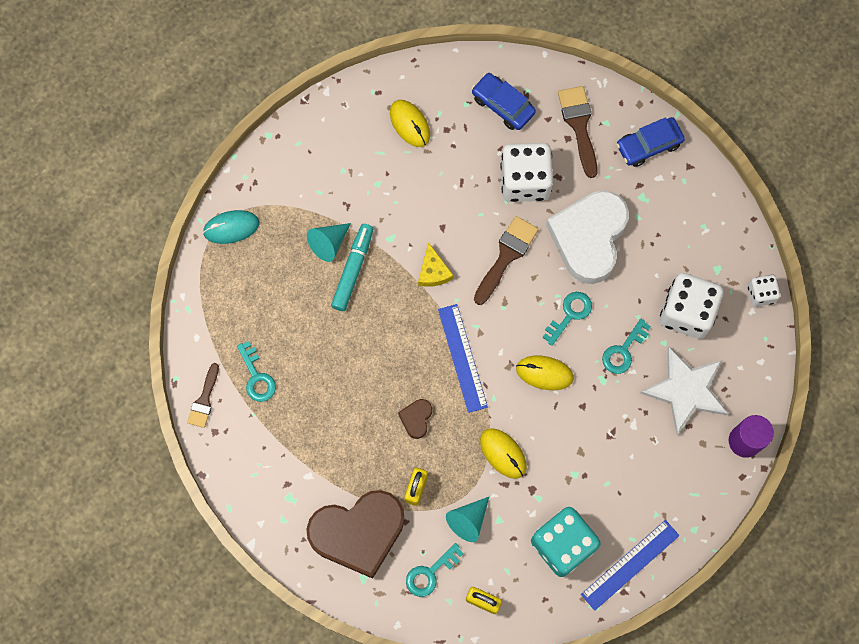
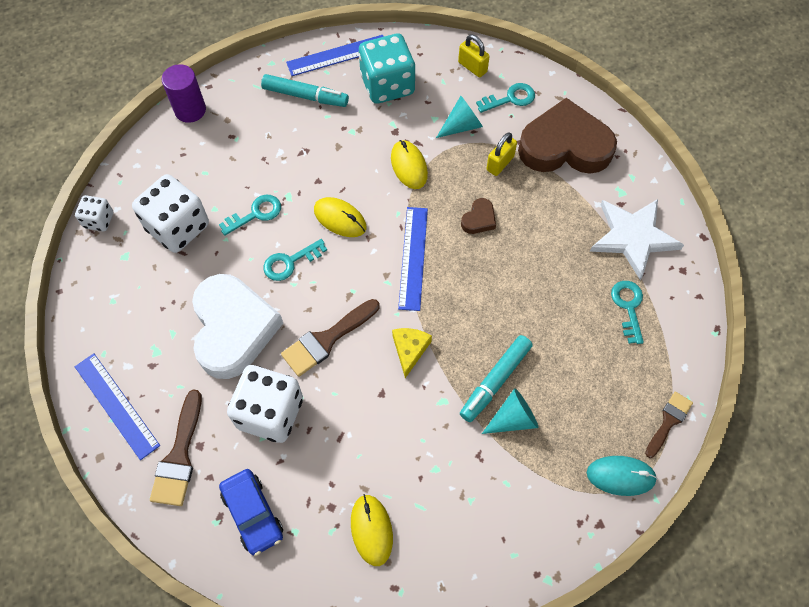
camera: 160 degrees left, 10 degrees down
brown brush [187,363,219,428] -> brown brush moved to [645,392,693,458]
white heart [546,190,629,284] -> white heart turned 45 degrees counterclockwise [192,274,283,379]
blue car [616,117,685,167] -> blue ruler [75,353,160,460]
white star [640,347,729,435] -> white star moved to [590,199,684,280]
none -> turquoise marker [261,74,349,107]

